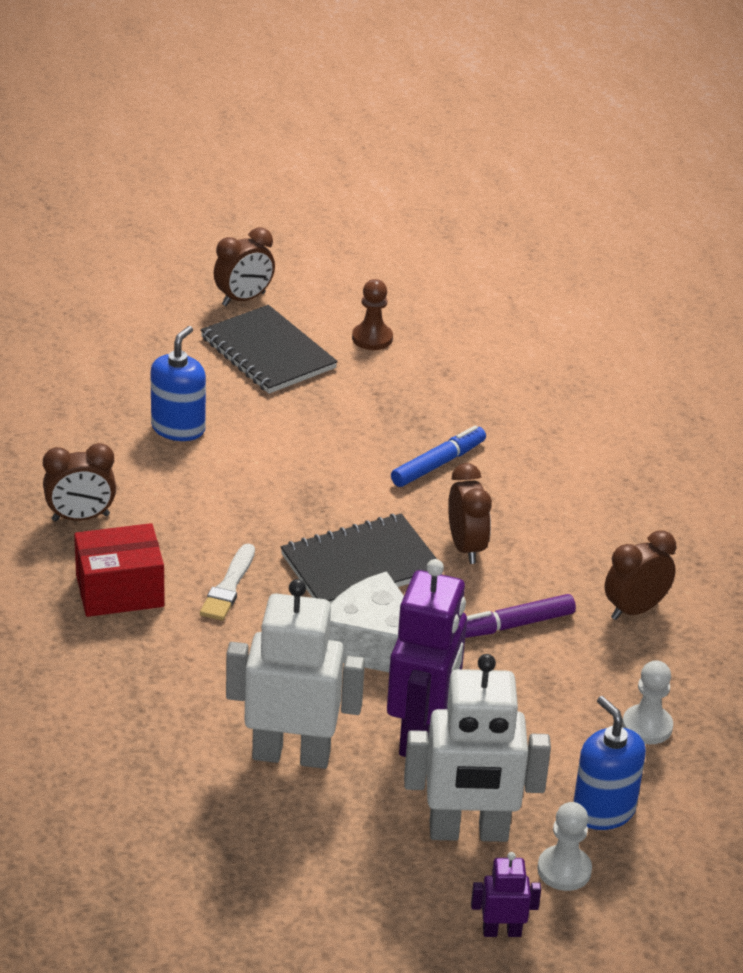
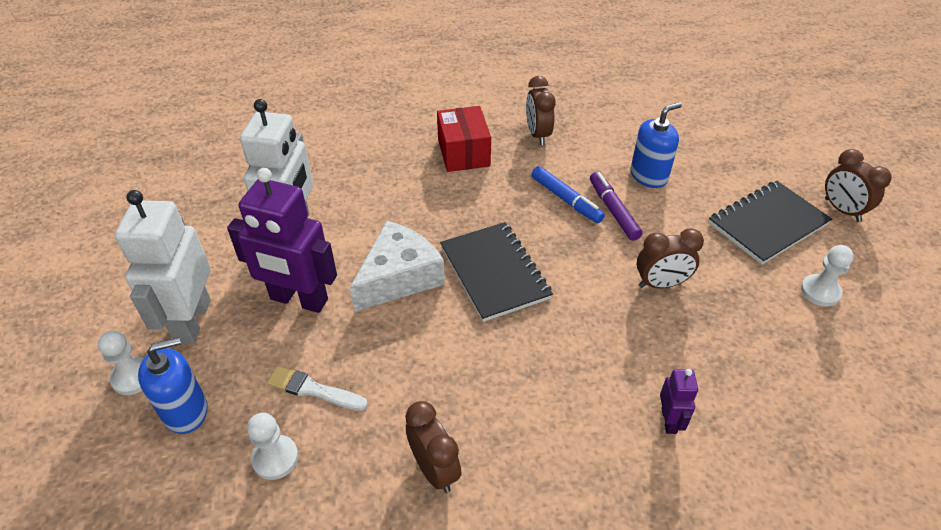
camera: 95 degrees right, 10 degrees up
blue soap dispenser [150,326,206,441] -> blue soap dispenser turned 60 degrees counterclockwise [630,102,682,188]
white brush [200,544,255,621] -> white brush moved to [267,366,368,411]
brown pawn [352,279,393,350] -> white pawn [801,245,854,307]
blue marker [391,425,486,487] -> blue marker moved to [531,166,605,223]
brown clock [448,463,492,564] -> brown clock moved to [637,228,704,289]
purple marker [465,594,576,638] -> purple marker moved to [590,172,643,241]
purple robot [471,852,541,937] -> purple robot moved to [660,369,698,434]

